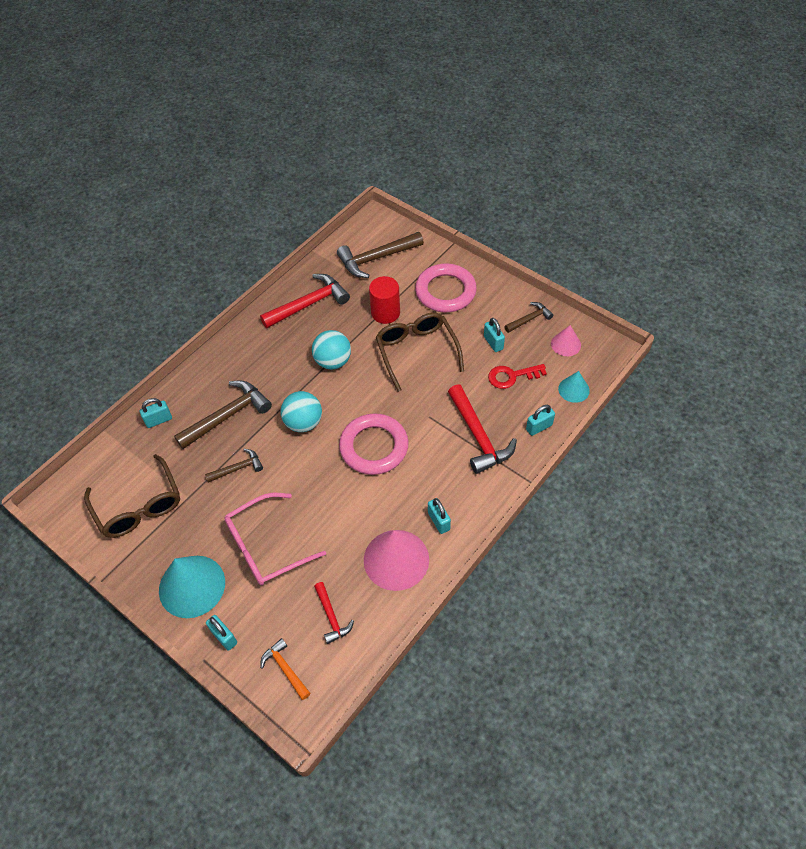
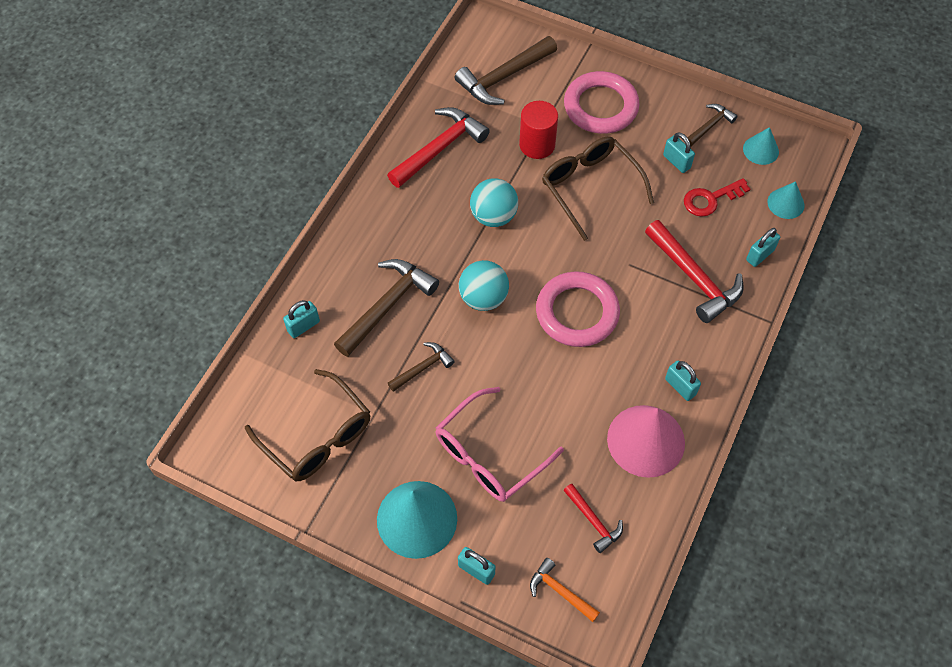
camera: 15 degrees left, 5 degrees up
pink cone [551,325,581,356] -> turquoise cone [743,127,779,165]

